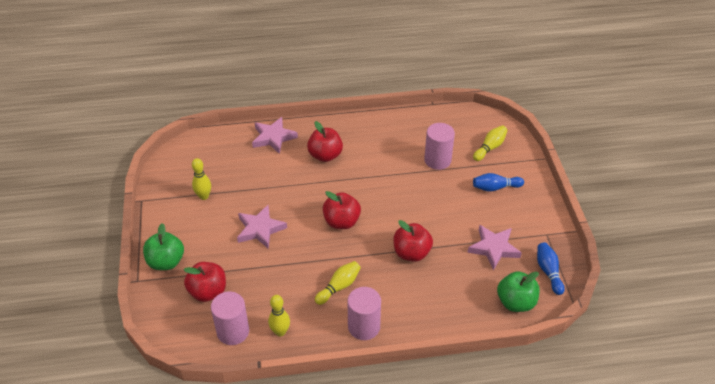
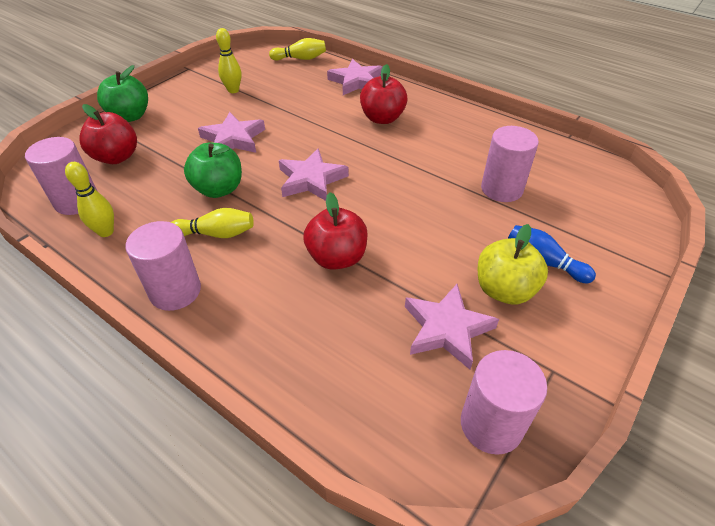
camera: 45 degrees right, 0 degrees up
red apple [323,191,361,229] -> pink star [279,149,349,201]
yellow bowling pin [473,125,507,161] -> yellow bowling pin moved to [269,38,326,60]
green apple [497,271,539,312] -> green apple moved to [184,143,242,198]
blue bowling pin [537,242,565,295] -> pink cylinder [461,350,547,455]
none -> yellow apple [478,224,548,304]

